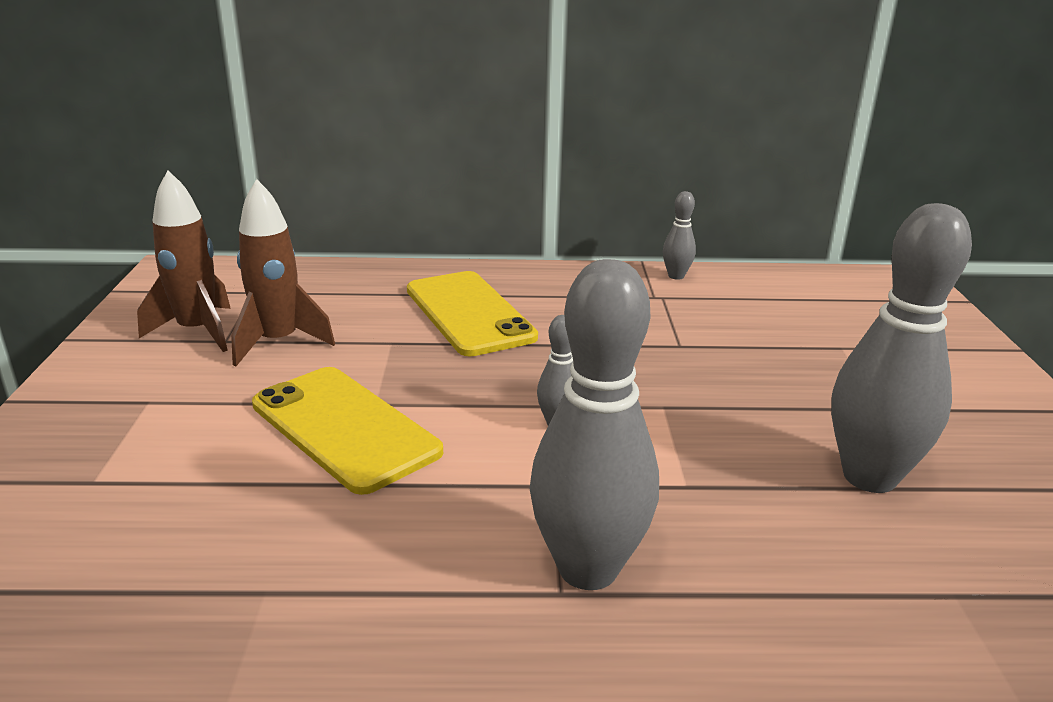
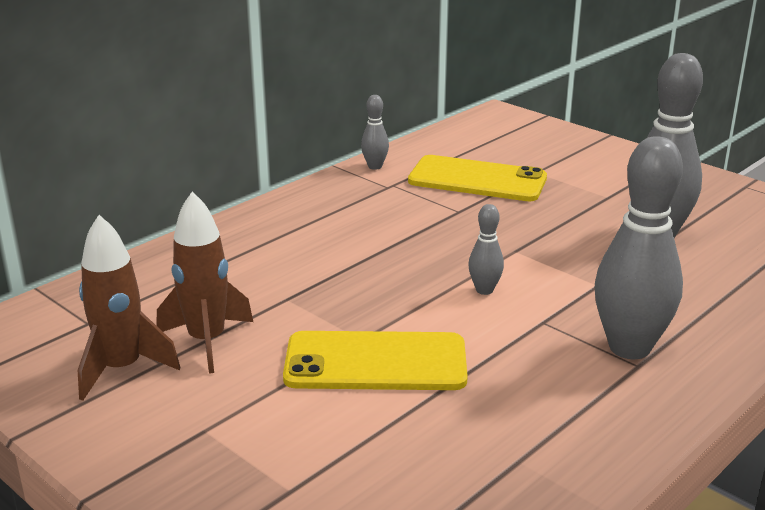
camera: 45 degrees left, 0 degrees up
yellow phone [407,271,538,357] -> yellow phone moved to [408,155,547,201]

